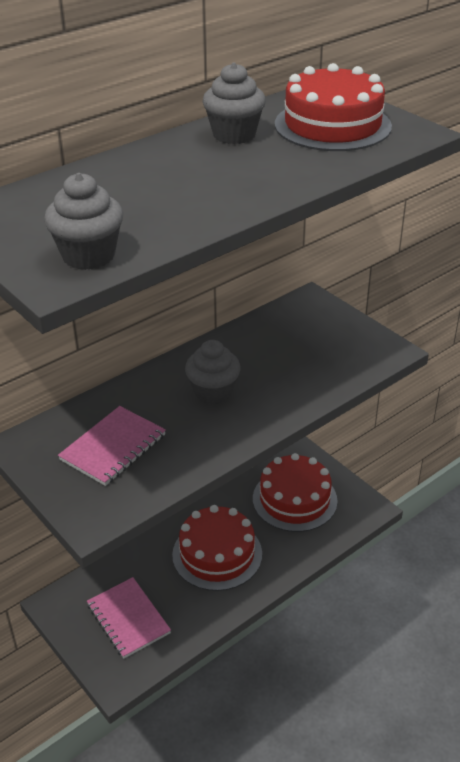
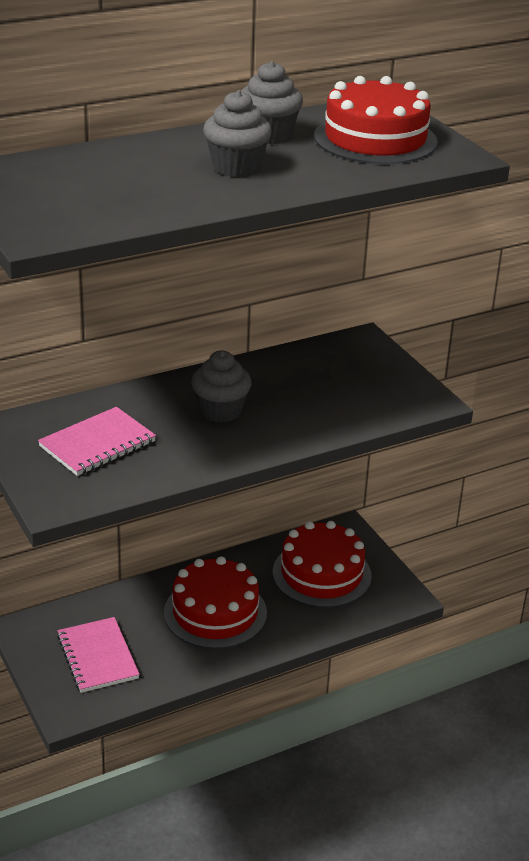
camera: 10 degrees right, 5 degrees down
grey cupcake [44,173,123,270] -> grey cupcake moved to [203,90,272,177]

